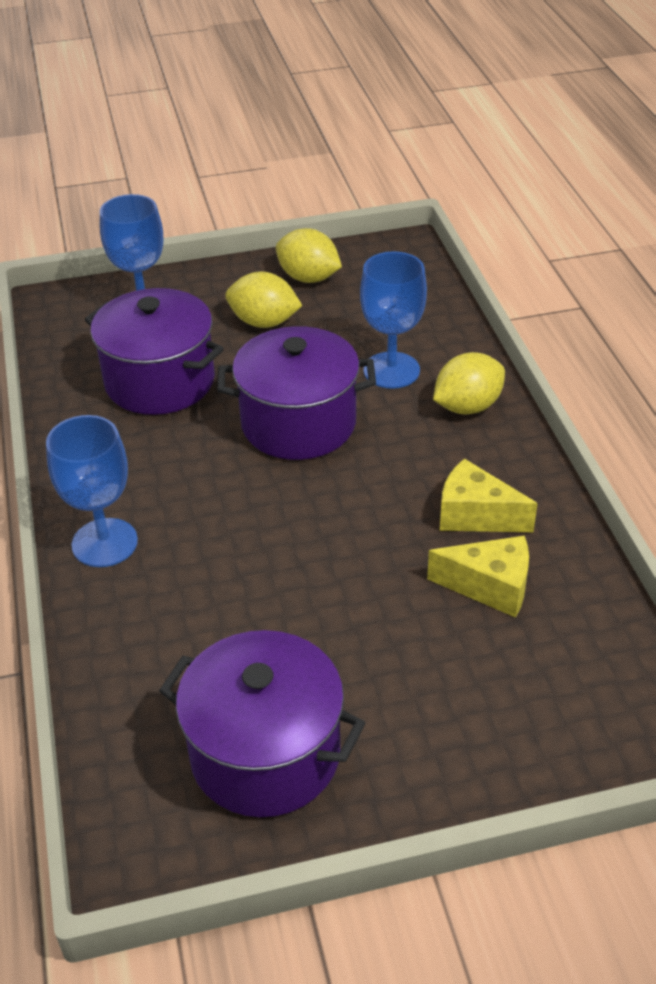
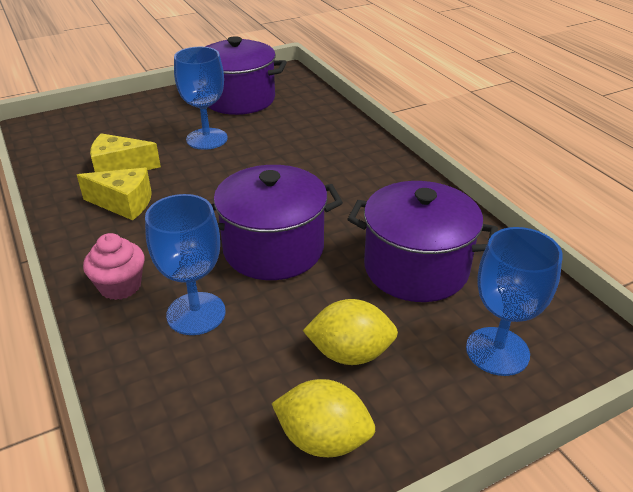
camera: 165 degrees right, 5 degrees down
blue goblet [46,415,138,567] -> blue goblet moved to [174,47,228,150]
yellow lemon [433,352,505,414] -> pink cupcake [83,233,145,300]

